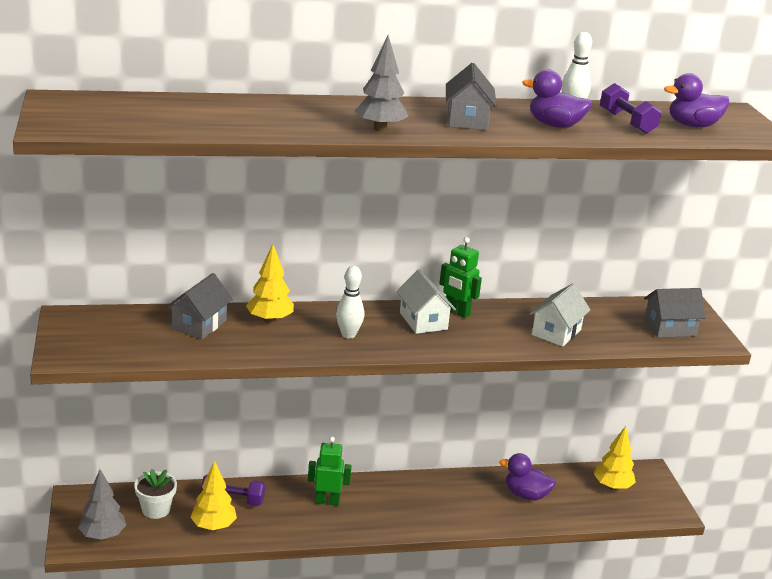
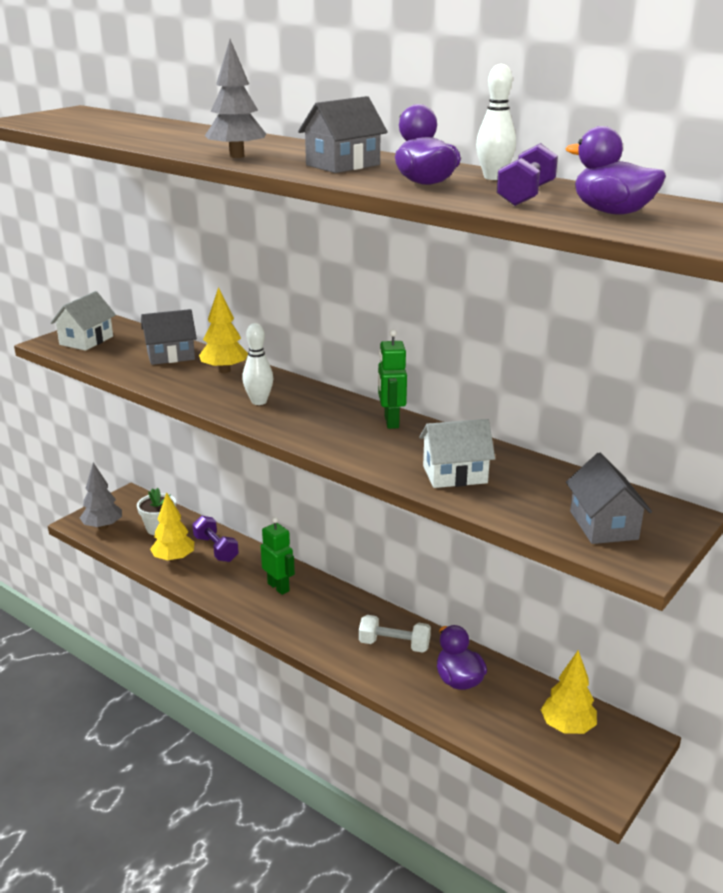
camera: 50 degrees right, 0 degrees up
white house [396,269,456,334] -> white house moved to [50,291,116,351]
grey house [644,288,706,338] -> grey house turned 45 degrees clockwise [566,453,652,544]
none -> white dumbbell [359,615,431,652]

